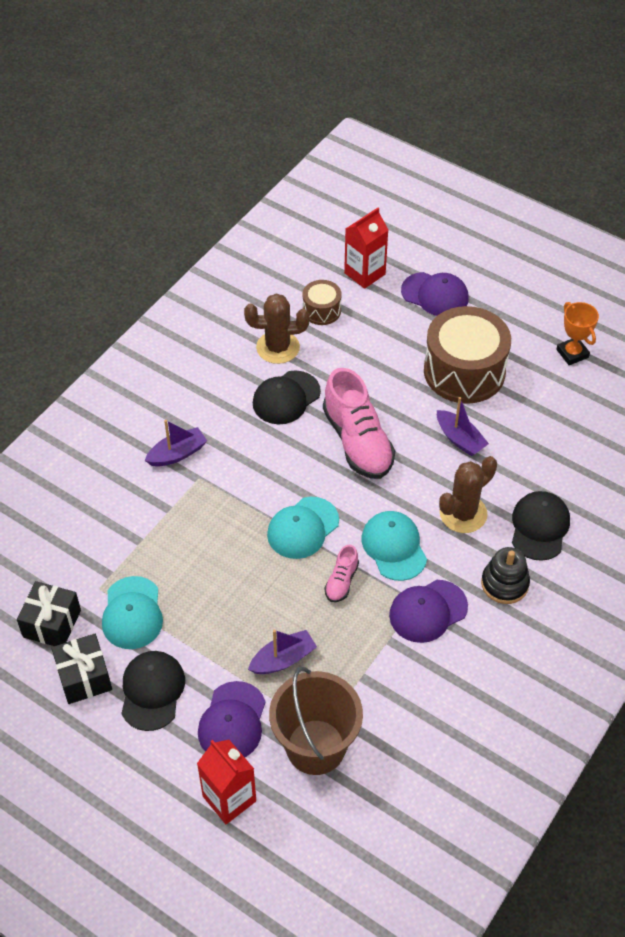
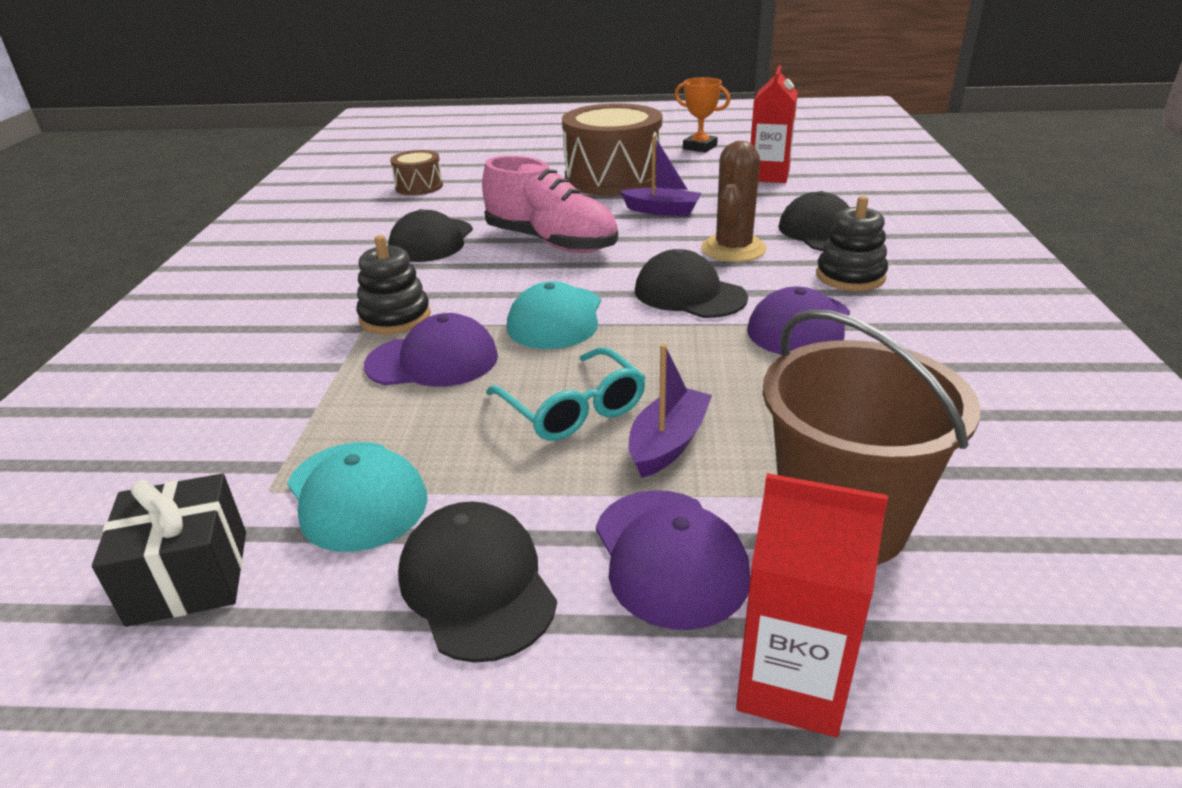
camera: 30 degrees left, 20 degrees down
black gift [51,634,112,704] -> none
purple boat [145,420,207,467] -> none
brown cactus [244,294,310,364] -> none
pink shoe [325,545,359,602] -> none
red carton [344,208,388,289] -> red carton moved to [751,65,798,183]
turquoise cap [361,511,427,581] -> black cap [635,249,748,318]
purple cap [401,272,469,316] -> purple cap moved to [364,313,498,387]
none -> black stacking toy [356,235,431,334]
none -> turquoise glasses [486,347,646,441]

